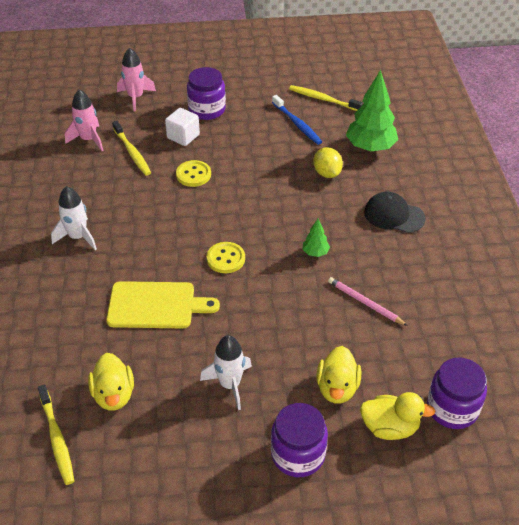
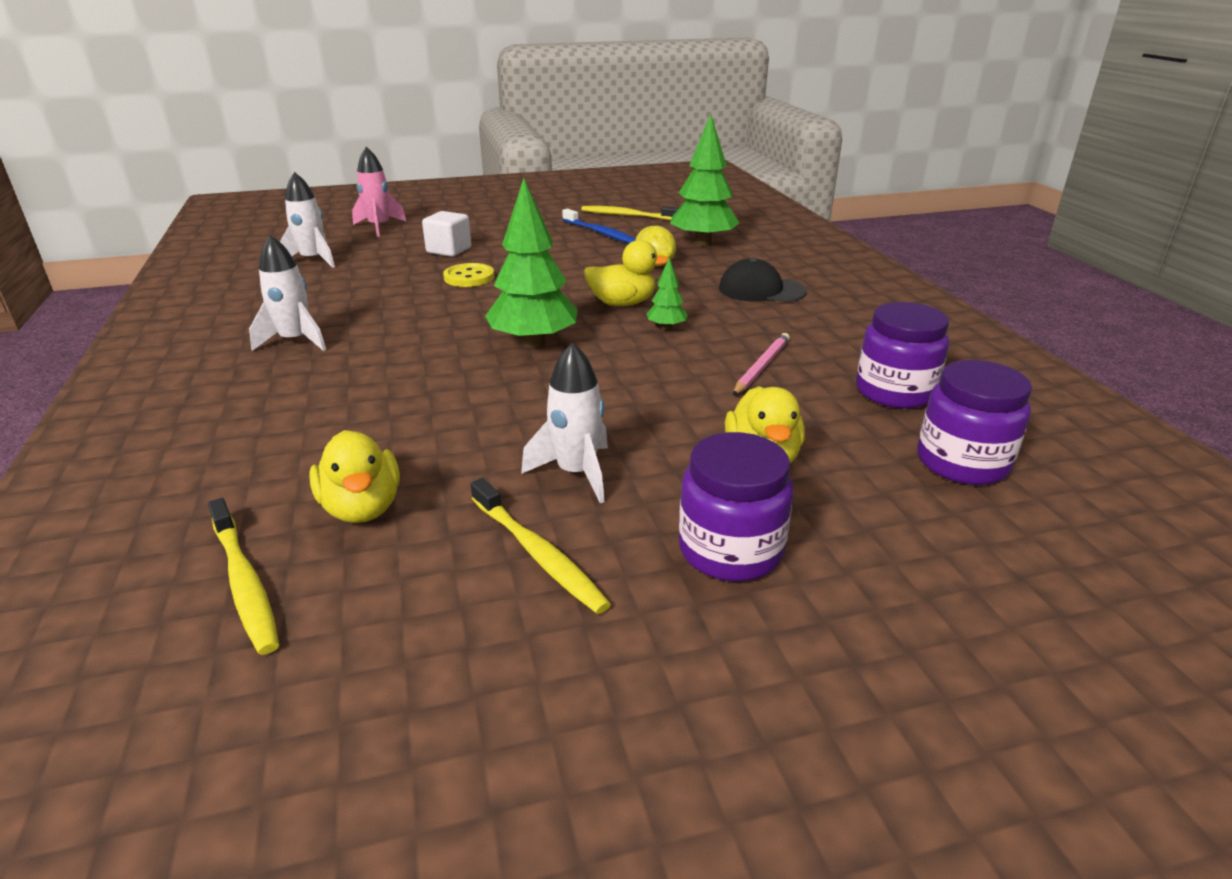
camera: 10 degrees left, 15 degrees down
pink rocket [65,89,104,151] -> white rocket [280,172,335,268]
yellow cutting board [106,281,220,328] -> none
yellow toothbrush [112,121,151,176] -> yellow toothbrush moved to [471,478,611,614]
purple jar [187,67,226,120] -> purple jar moved to [856,302,949,409]
yellow button [207,242,245,273] -> green tree [485,178,577,348]
pink pencil [328,277,408,326] -> pink pencil turned 90 degrees clockwise [733,333,790,395]
yellow duck [360,392,436,440] -> yellow duck moved to [584,240,669,306]

